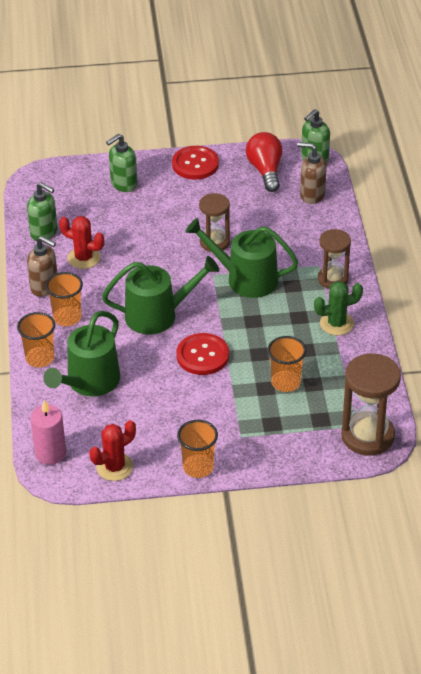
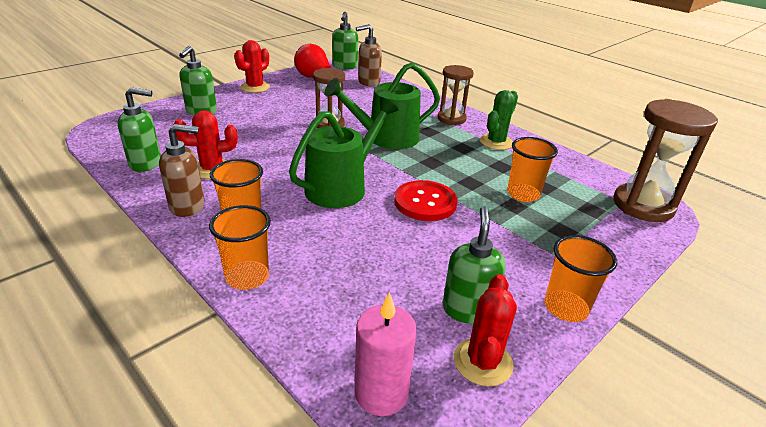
camera: 40 degrees left, 10 degrees down
green watering can [43,311,120,396] -> none
red button [172,146,219,180] -> red cactus [234,40,270,93]
none -> green soap dispenser [443,206,506,324]

